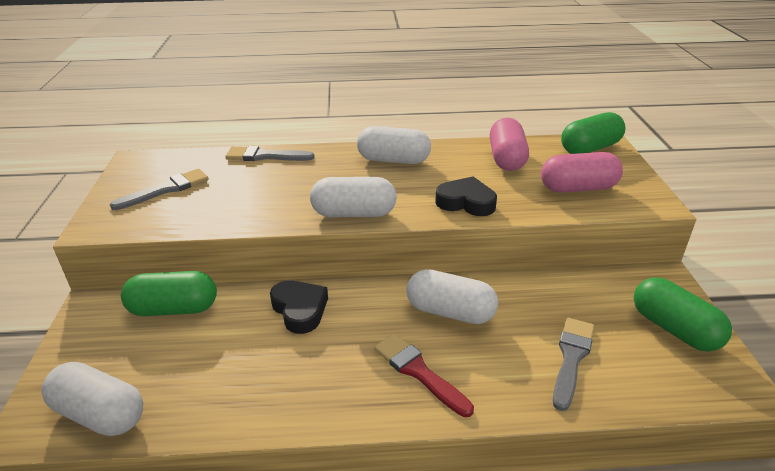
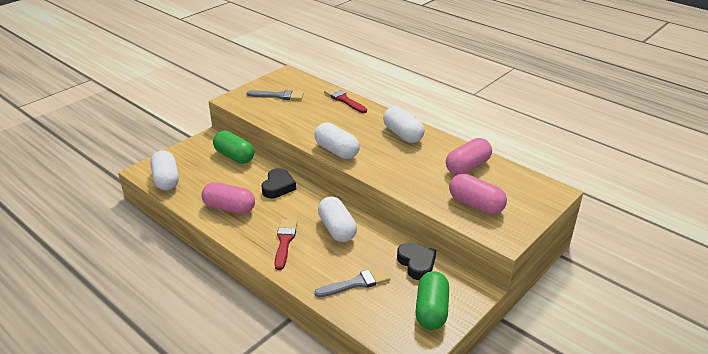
camera: 45 degrees right, 0 degrees up
grey brush [225,146,315,161] -> red brush [324,87,367,113]
black heart [435,176,497,216] -> black heart moved to [397,243,436,280]
green capsule [561,112,625,154] -> none
none -> pink capsule [201,182,255,214]

